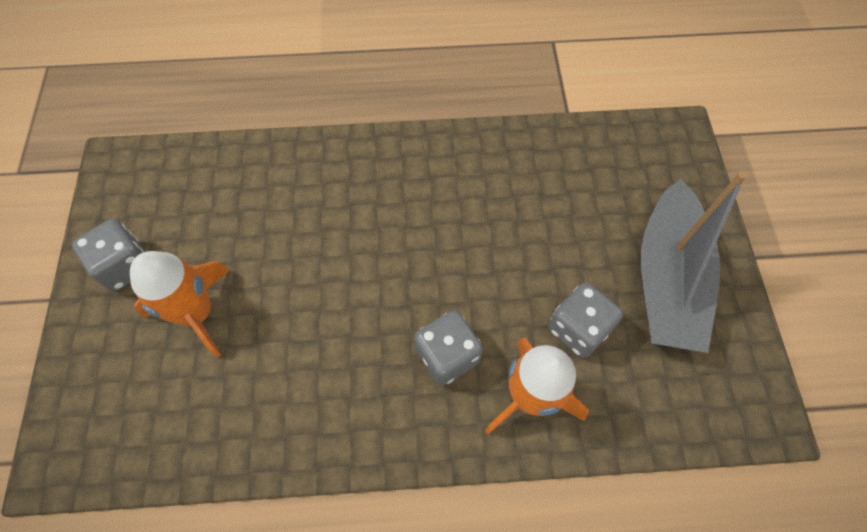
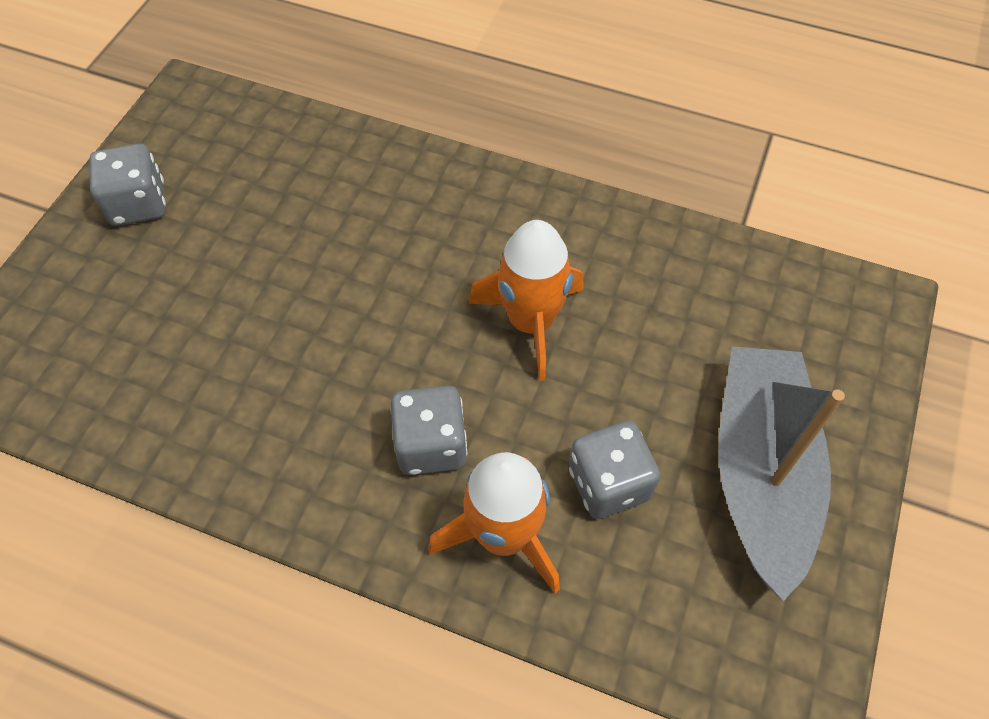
camera: 25 degrees right, 5 degrees down
orange rocket [130,251,230,357] -> orange rocket moved to [469,220,584,381]
grey boat [641,171,747,353] -> grey boat turned 150 degrees clockwise [718,346,845,601]

